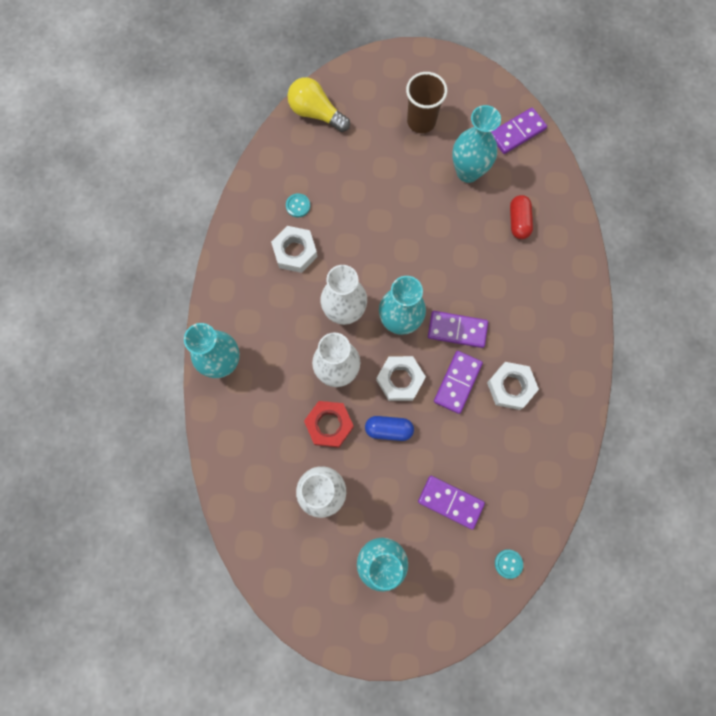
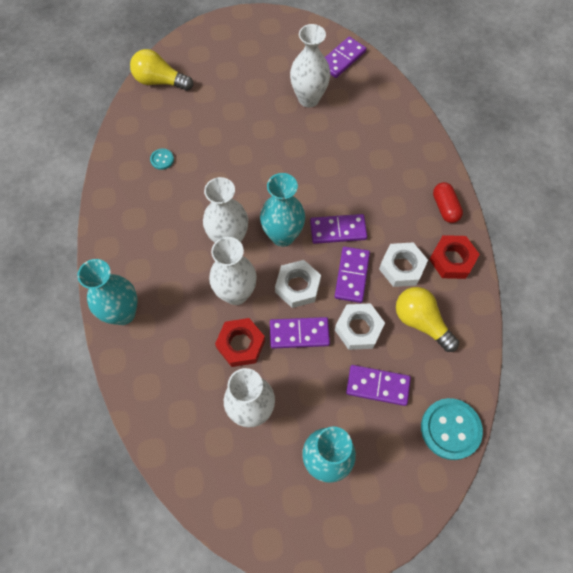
camera: 15 degrees left, 10 degrees down
white nut [271,226,318,273] -> white nut moved to [335,303,385,350]
blue capsule [365,416,414,441] -> purple domino [270,317,330,349]
brown cup [406,72,447,133] -> none
turquoise vase [452,105,501,183] -> white vase [290,24,330,107]
turquoise button [495,549,523,579] -> turquoise button [421,398,483,460], size x2.12
red capsule [510,195,533,239] -> red capsule moved to [433,182,463,223]
none -> yellow light bulb [396,287,459,352]
none -> red nut [429,235,480,279]

